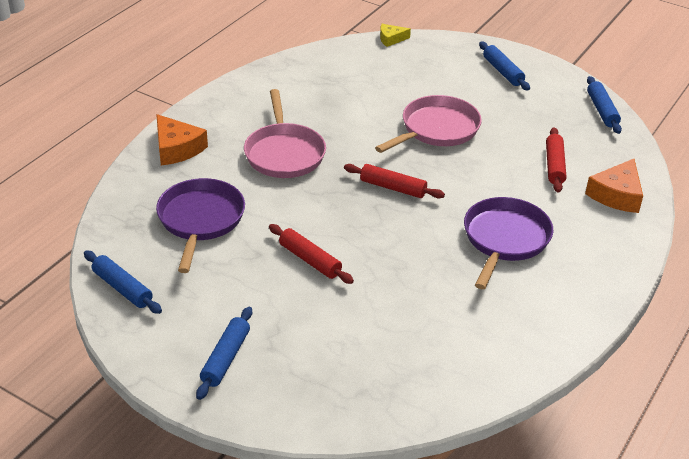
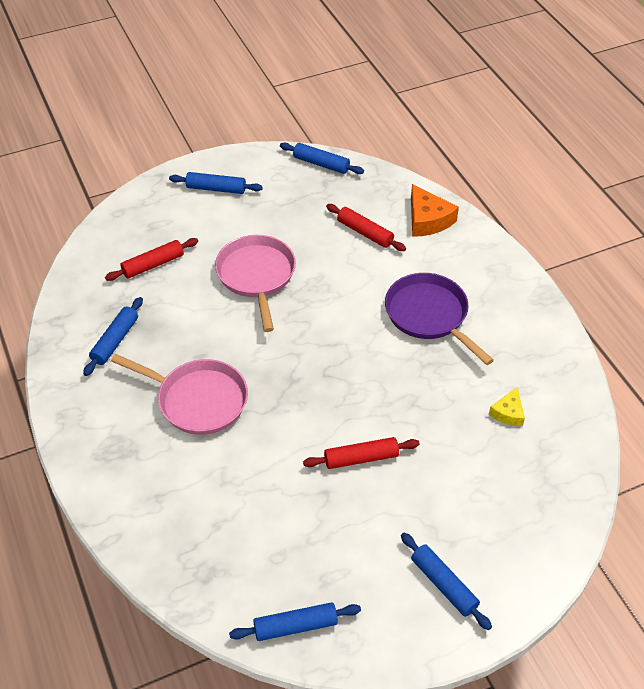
camera: 55 degrees left, 10 degrees up
orange cheese [156,114,208,165] -> none
purple pan [156,178,245,273] -> none
red rolling pin [344,164,445,198] -> red rolling pin moved to [105,238,198,281]
yellow cheese [380,24,411,47] -> yellow cheese moved to [489,387,525,426]
none -> blue rolling pin [83,297,143,376]

